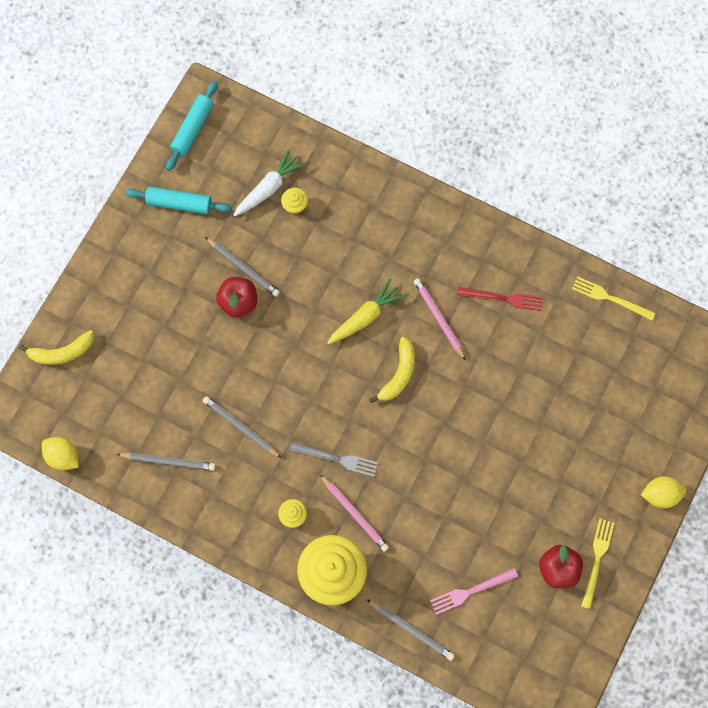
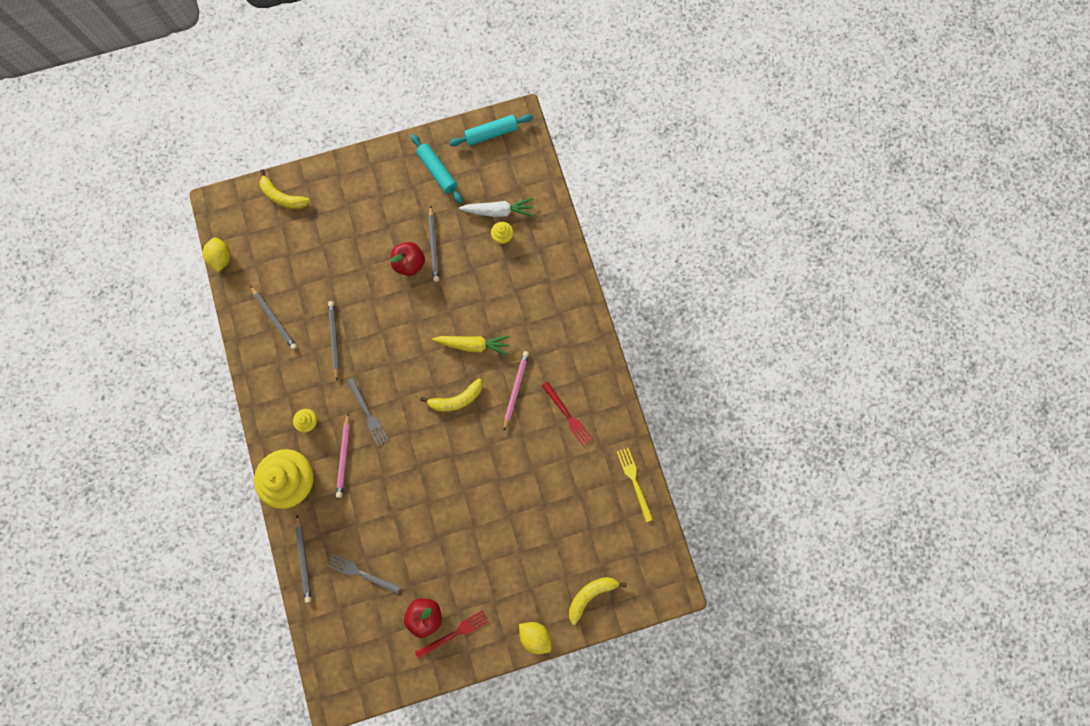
camera: 45 degrees right, 5 degrees up
pink fork [430,568,518,615] -> grey fork [327,554,401,594]
yellow fork [581,519,614,609] -> red fork [415,610,489,659]
none -> yellow banana [569,577,627,625]

